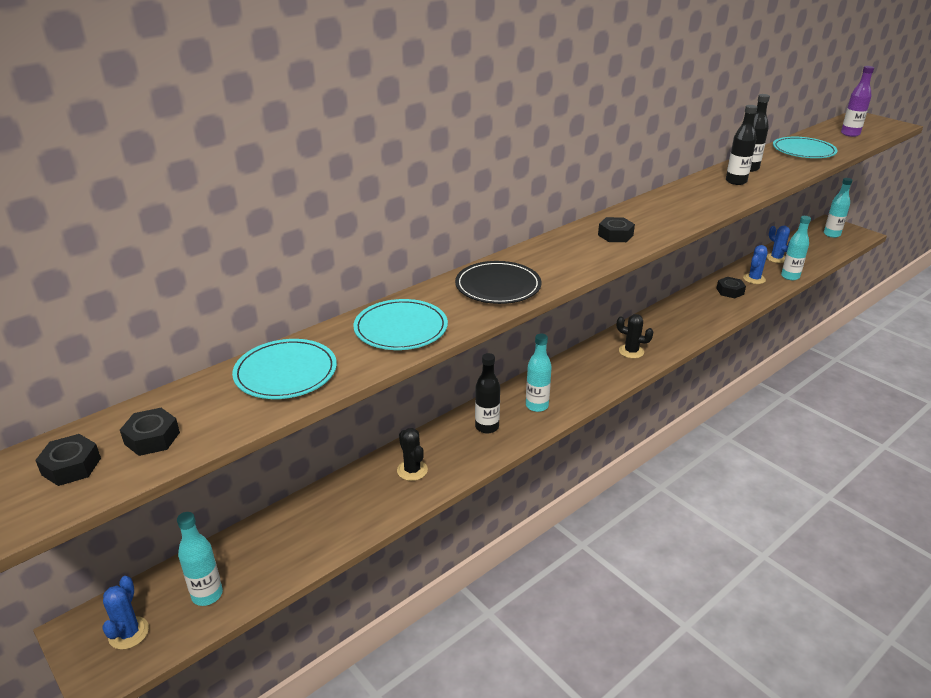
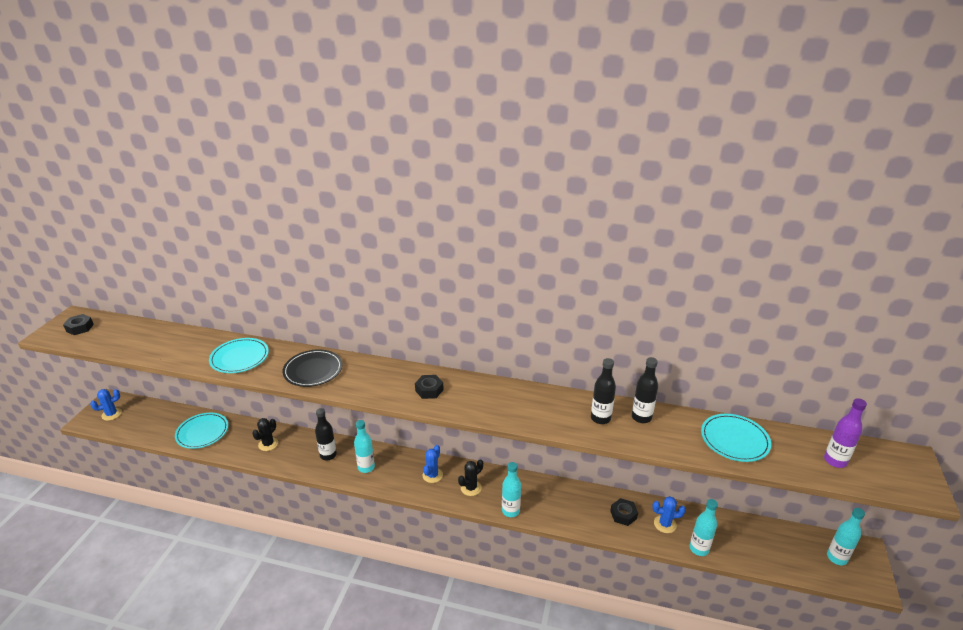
camera: 55 degrees right, 0 degrees up
black nut [120,408,180,456] -> none
turquoise bottle [177,512,223,606] -> turquoise bottle moved to [502,462,521,517]
turquoise plate [232,339,337,399] -> turquoise plate moved to [175,413,228,449]
black cactus [617,314,653,359] -> black cactus turned 60 degrees clockwise [458,459,483,496]
blue cactus [766,226,790,263] -> blue cactus moved to [423,445,443,483]

